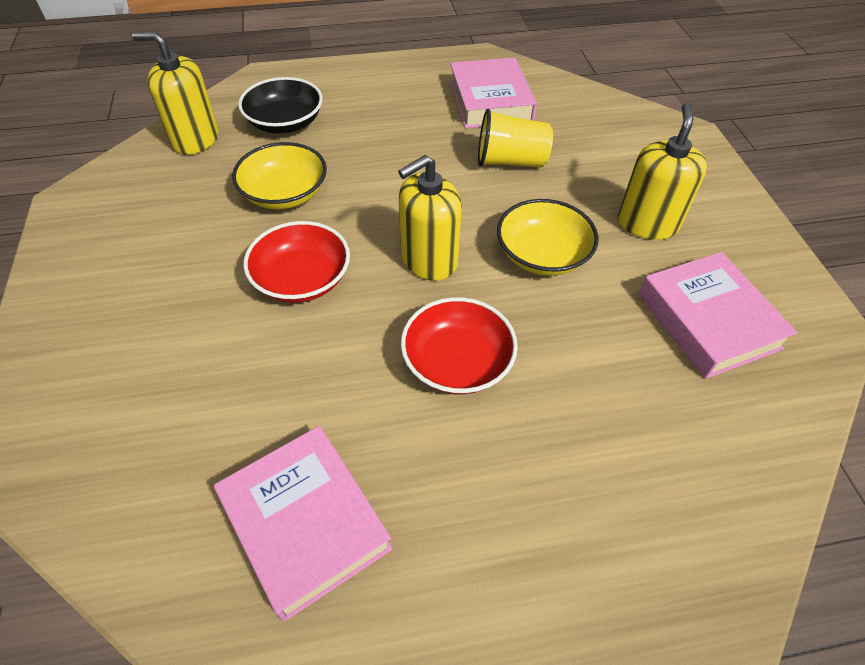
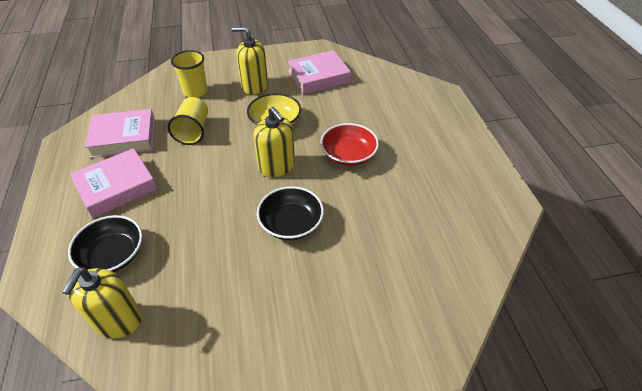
camera: 90 degrees left, 5 degrees down
pink book [214,426,392,622] -> pink book moved to [70,148,157,218]
yellow bowl [232,142,327,209] -> none
red bowl [244,221,350,303] -> black bowl [257,186,324,240]
none -> yellow cup [171,50,207,98]

